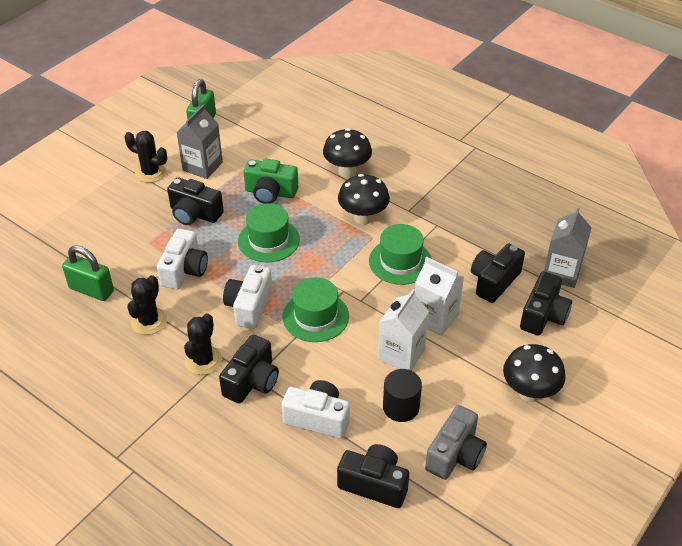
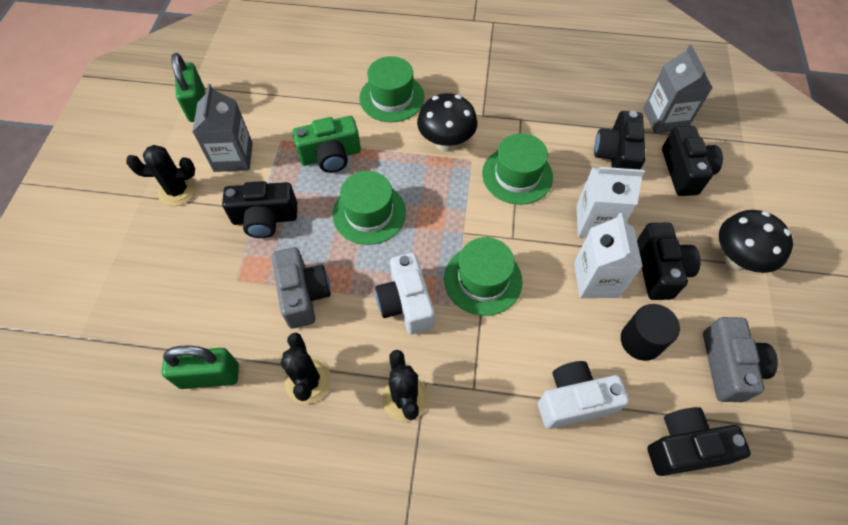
camera: 30 degrees left, 15 degrees up
white camera [157,229,208,290] -> grey camera [272,247,331,329]
black camera [219,335,279,404] -> black camera moved to [637,222,701,300]
black mushroom [323,128,372,177] -> green hat [359,56,424,122]

